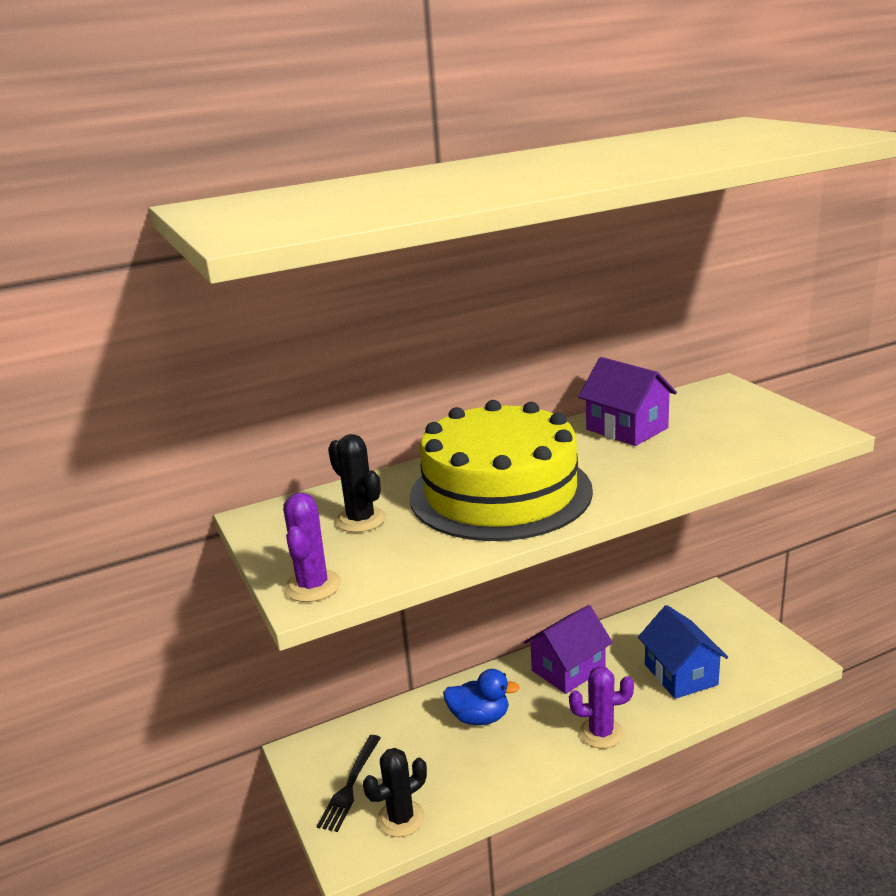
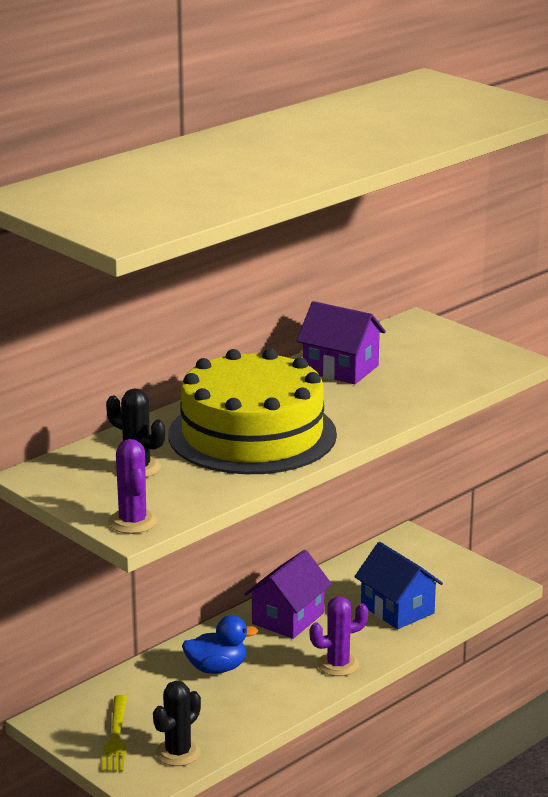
camera: 20 degrees left, 0 degrees up
black fork [317,735,381,832] -> yellow fork [101,695,127,772]

